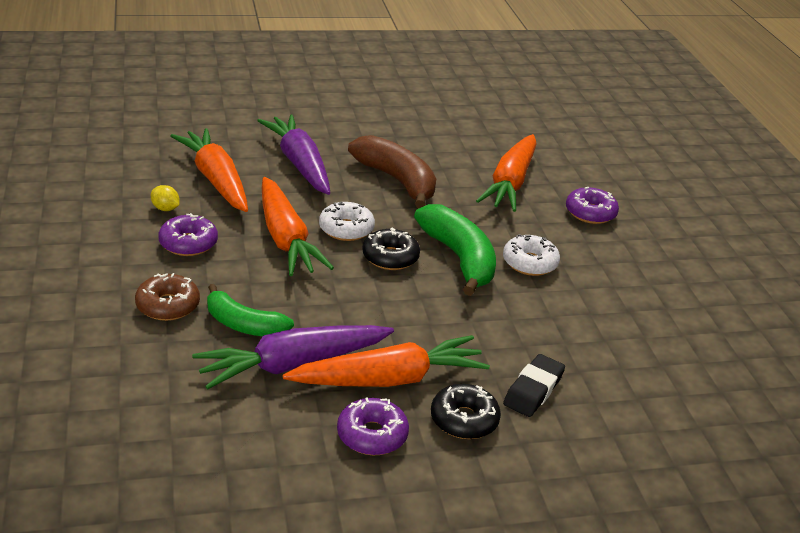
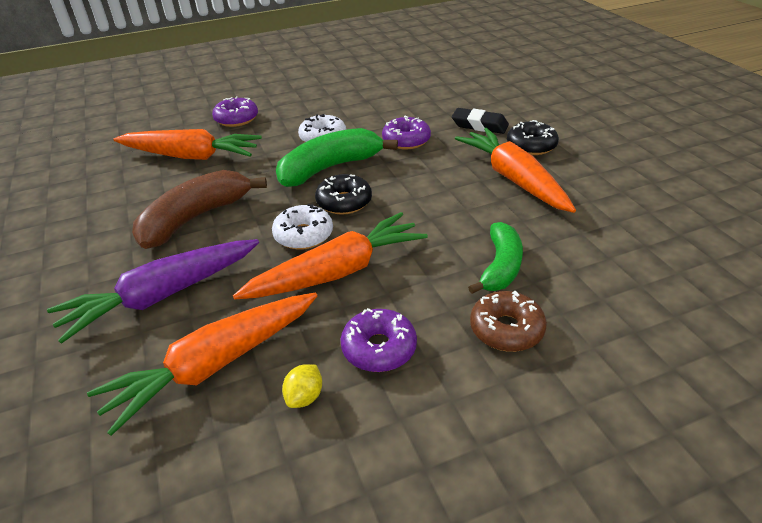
camera: 95 degrees left, 5 degrees up
purple carrot [192,325,394,390] -> none
purple donut [337,397,409,455] -> purple donut moved to [382,115,431,149]

